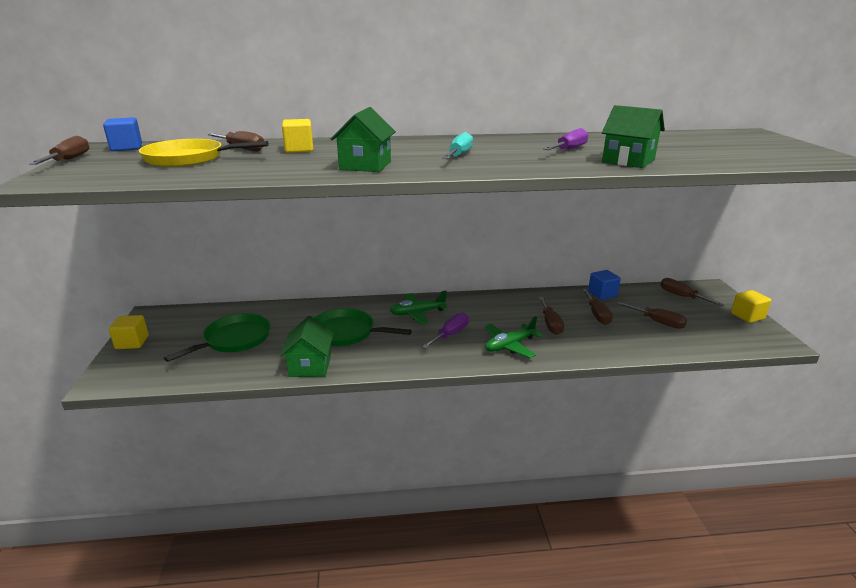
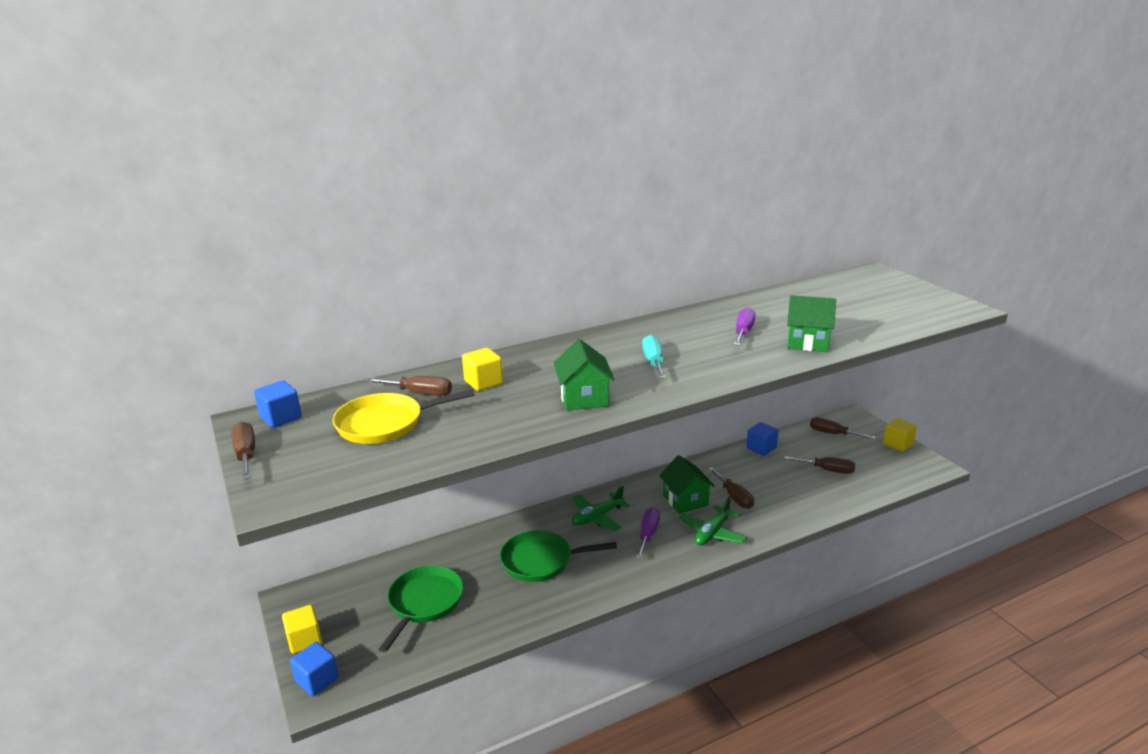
camera: 20 degrees left, 0 degrees up
green house [280,316,334,377] -> green house moved to [659,455,715,514]
brown screwdriver [582,289,613,325] -> none
none -> blue cube [290,642,339,696]

